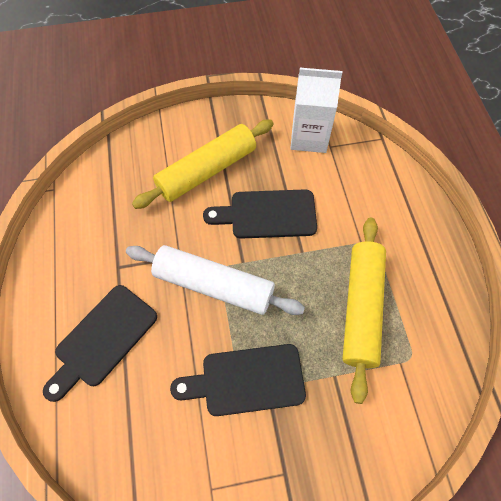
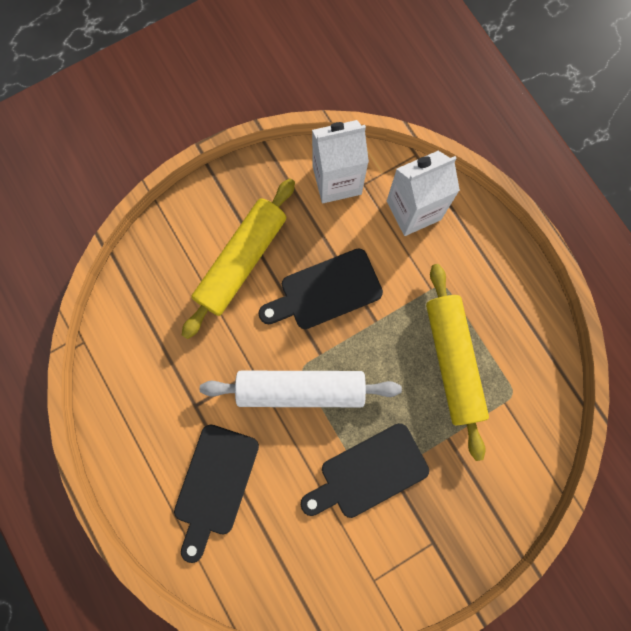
camera: 20 degrees left, 15 degrees up
none -> white carton [387,151,460,236]

